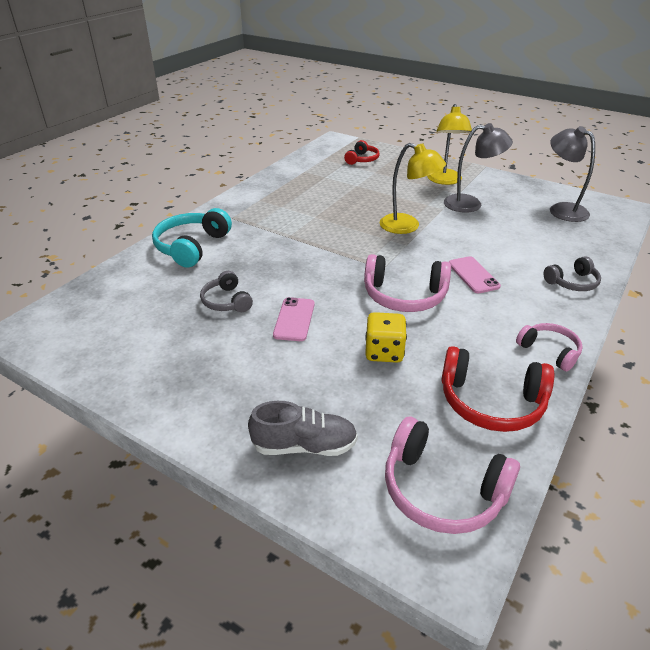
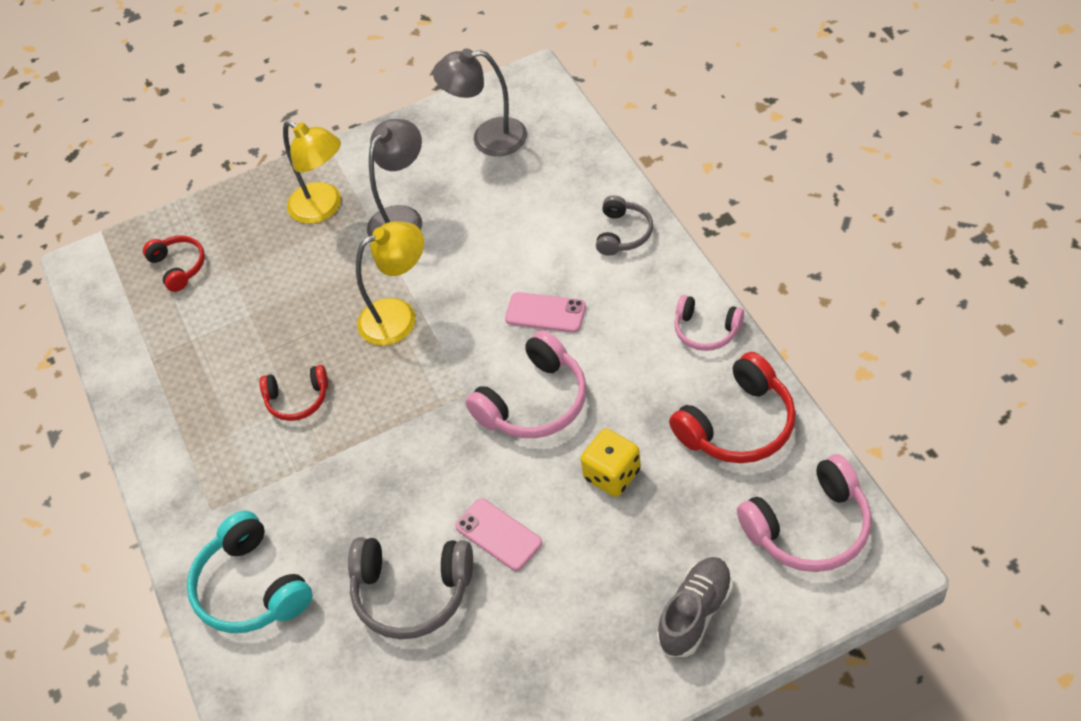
camera: 50 degrees left, 15 degrees up
grey headphones [200,271,253,312] -> grey headphones [348,537,473,639], size x1.66
pink headphones [516,323,583,371] -> pink headphones turned 150 degrees counterclockwise [674,295,744,351]
none -> red headphones [259,365,328,421]

